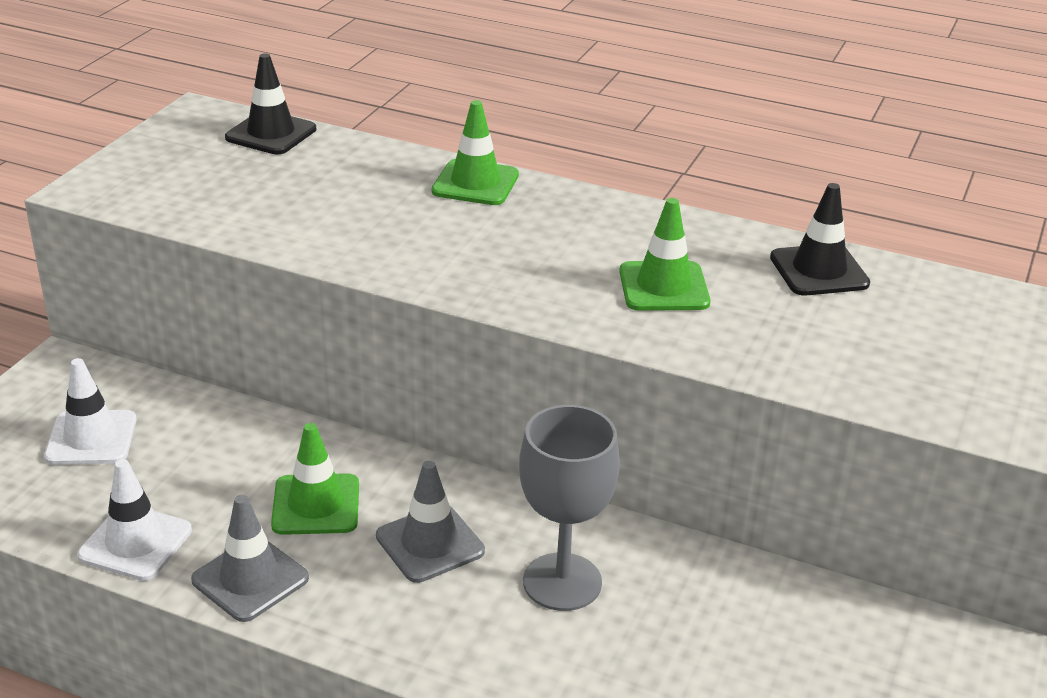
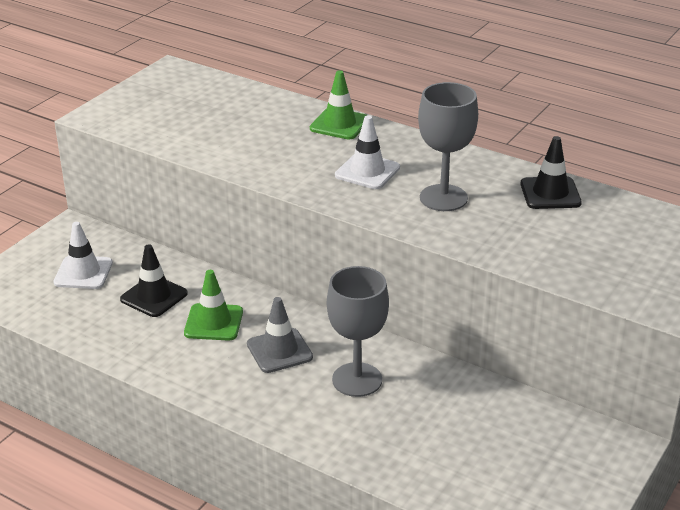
camera: 10 degrees right, 0 degrees up
white traffic cone [77,459,192,581] -> white traffic cone moved to [335,115,400,189]
grey traffic cone [191,495,309,622] -> none
black traffic cone [225,53,316,154] -> black traffic cone moved to [120,244,188,317]
green traffic cone [619,198,710,311] -> grey goblet [418,82,478,211]

